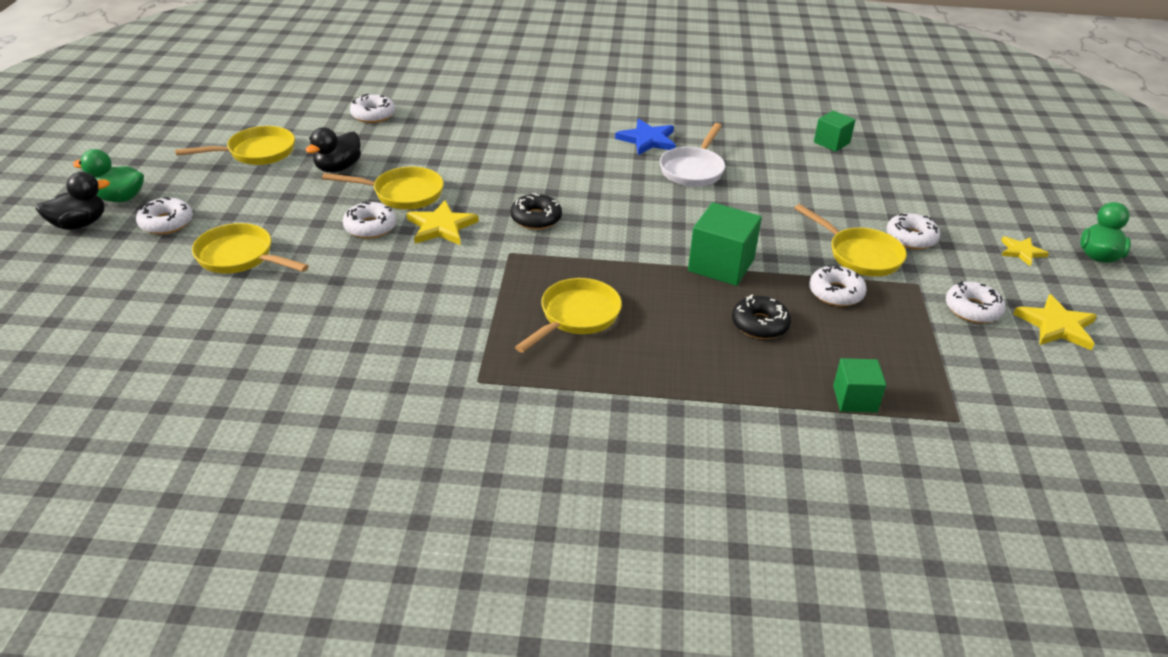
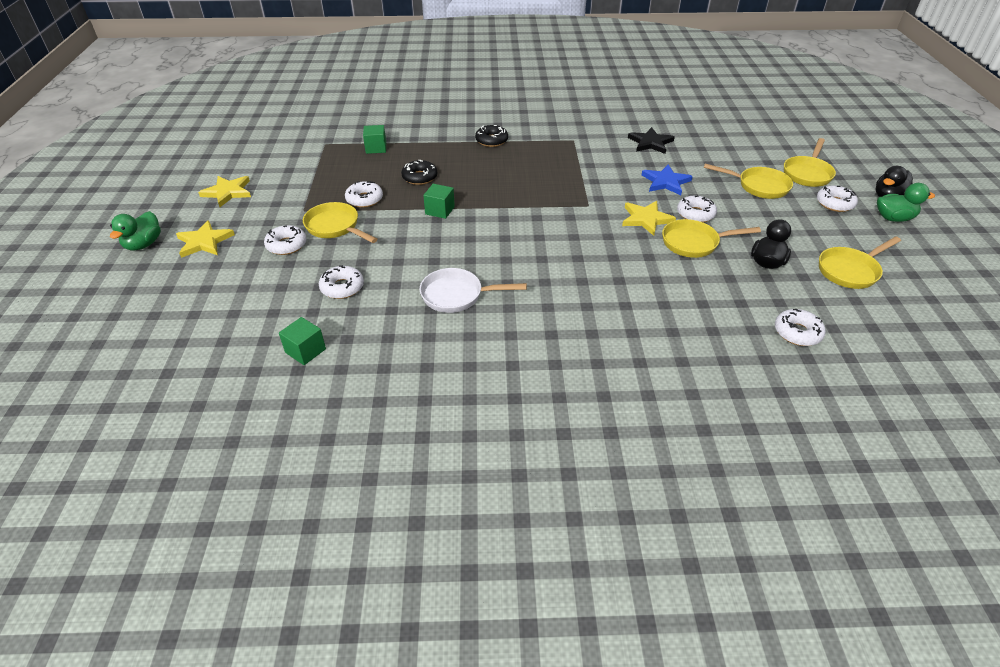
camera: 175 degrees right, 5 degrees up
black donut [510,193,562,230] -> black donut moved to [475,125,508,147]
yellow pan [515,278,622,353] -> yellow pan moved to [784,138,836,187]
blue star [615,119,676,155] -> blue star moved to [642,164,693,195]
white pan [660,123,725,187] -> white pan turned 105 degrees counterclockwise [420,268,527,313]
green cube [688,202,762,286] -> green cube [423,184,455,219], size x0.61
white donut [946,281,1005,323] -> white donut moved to [319,265,364,299]
yellow star [1001,236,1049,266] -> yellow star [176,220,235,258], size x1.56
none -> black star [628,127,675,154]

